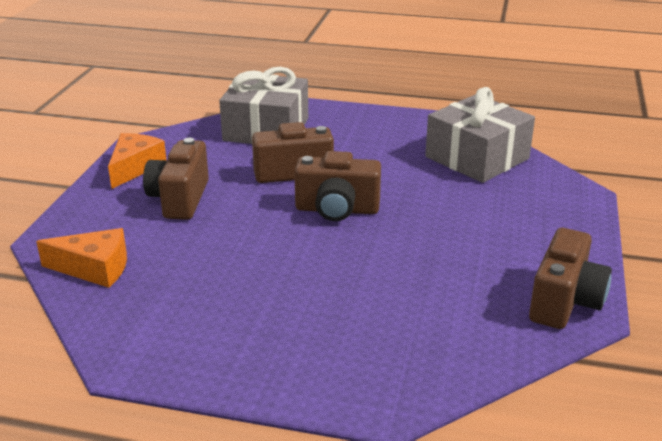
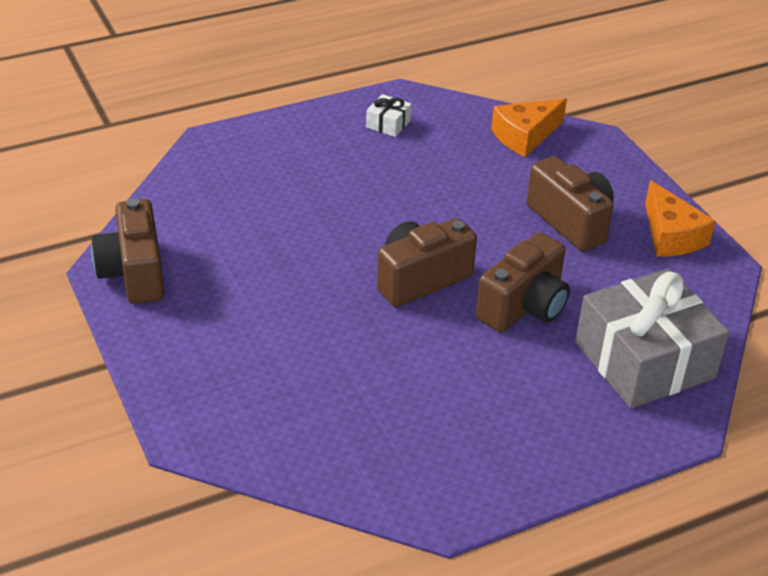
camera: 140 degrees right, 10 degrees up
grey gift [425,87,535,183] -> none
none -> white gift [366,94,411,137]

